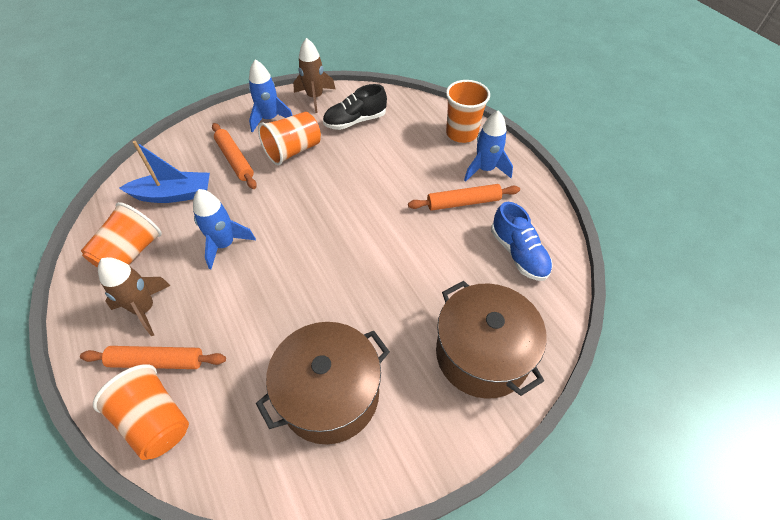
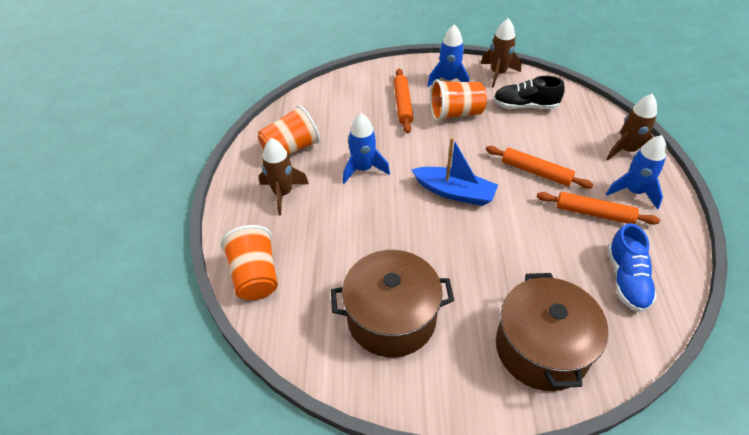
camera: 30 degrees right, 5 degrees down
orange rolling pin [80,346,226,369] -> orange rolling pin moved to [486,146,594,189]
blue boat [119,141,210,203] -> blue boat moved to [411,137,498,206]
orange cup [446,80,490,143] -> brown rocket [606,94,657,161]

